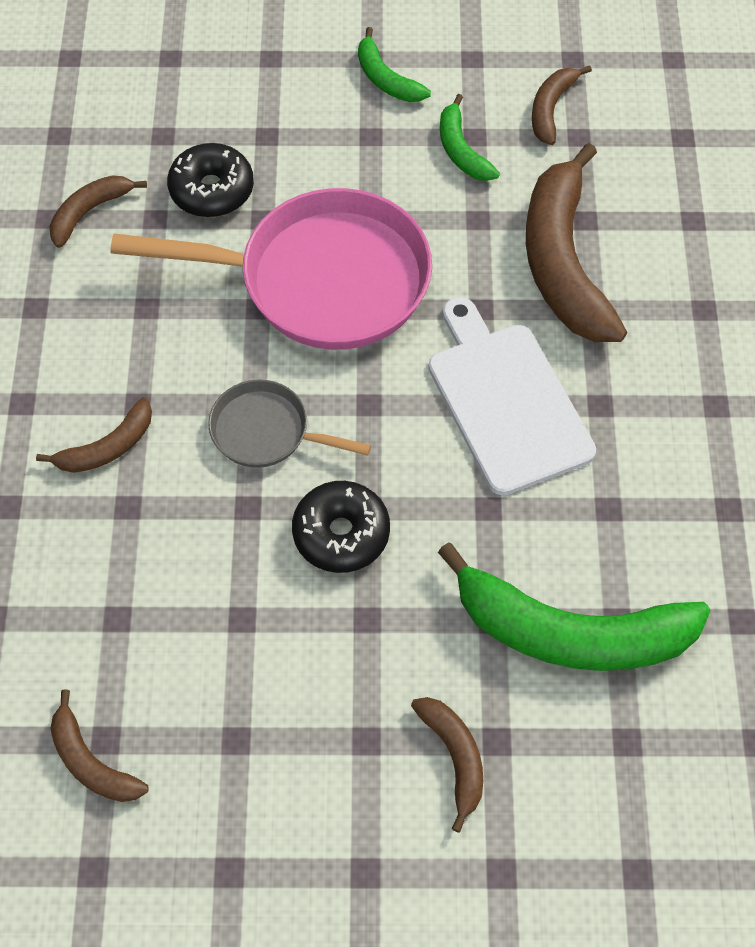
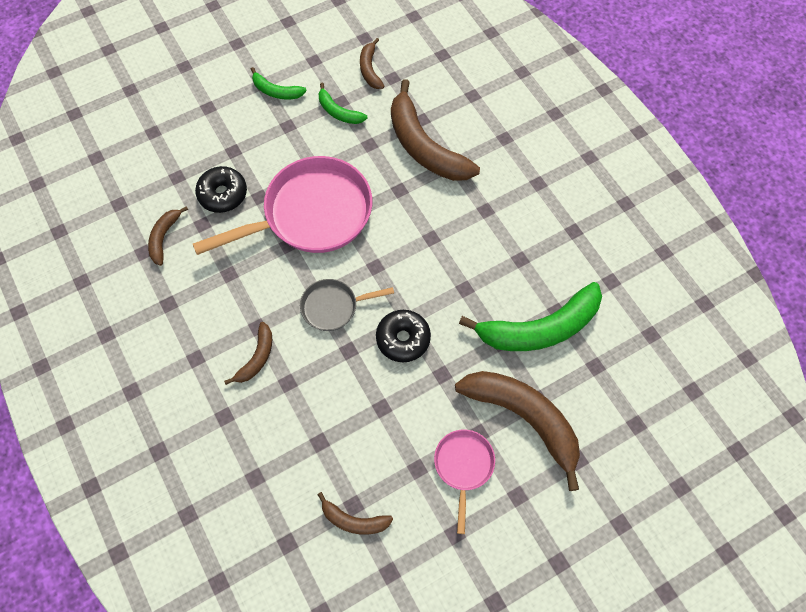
camera: 30 degrees left, 5 degrees up
brown banana [411,697,483,832] -> brown banana [455,371,580,491], size x2.04
white cutting board [428,297,596,495] -> none
none -> pink pan [434,430,495,534]

